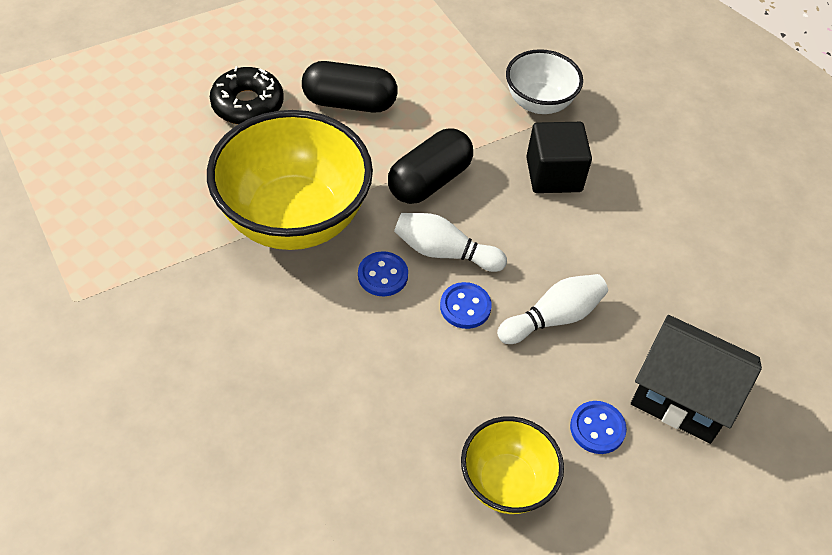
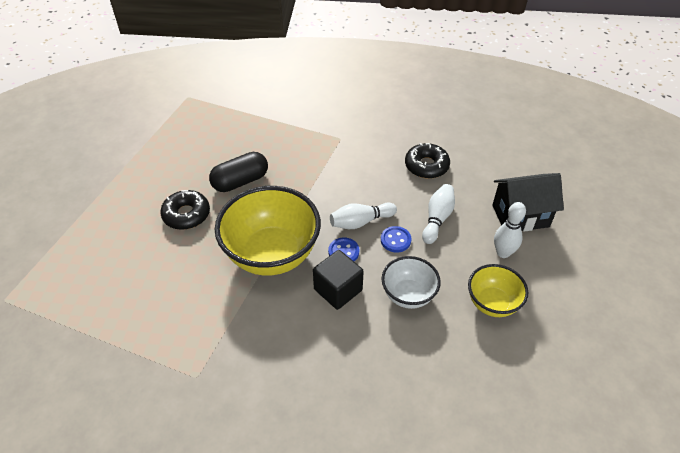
camera: 35 degrees left, 5 degrees down
black capsule [388,128,473,204] -> none
white bowl [506,49,583,114] -> white bowl moved to [382,256,441,309]
black cube [526,122,592,193] -> black cube moved to [313,250,364,310]
blue button [570,401,627,454] -> white bowling pin [494,202,526,258]
none -> black donut [405,143,450,179]

